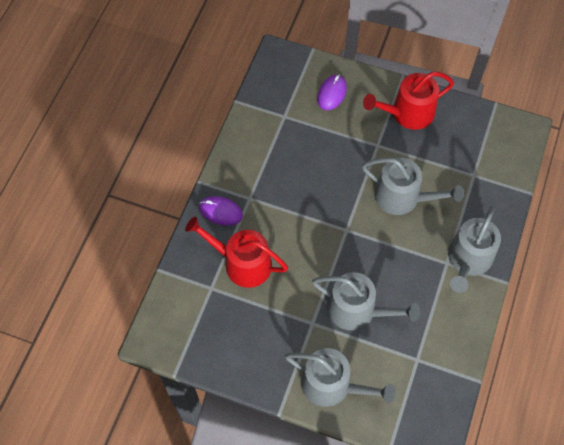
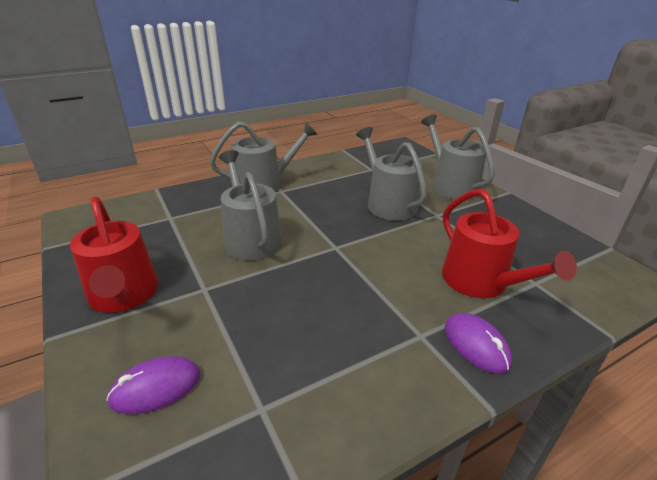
camera: 140 degrees left, 30 degrees down
red watering can [363,72,454,130] -> red watering can turned 45 degrees clockwise [70,197,158,313]

